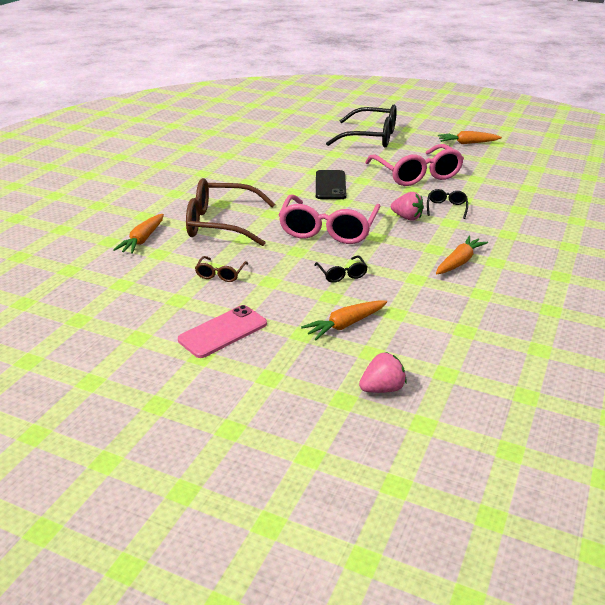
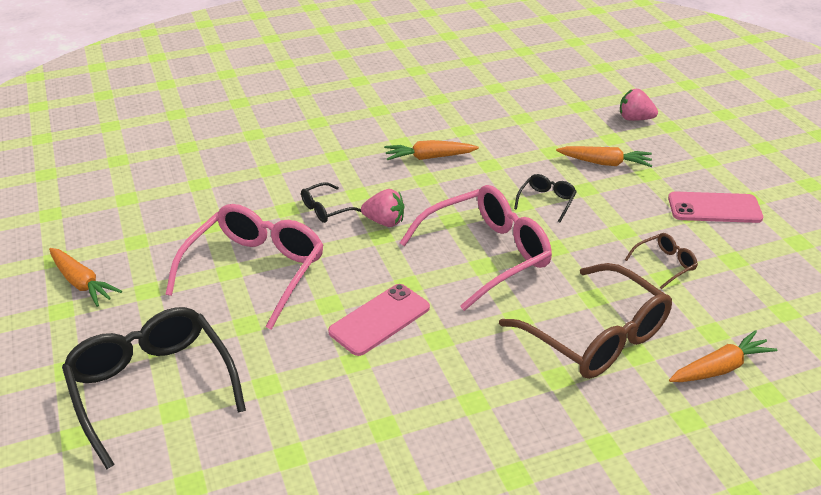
camera: 135 degrees left, 5 degrees up
black phone [316,170,346,199] -> pink phone [328,284,430,356]
pink strawberry [391,192,424,221] -> pink strawberry turned 120 degrees clockwise [361,189,404,227]

